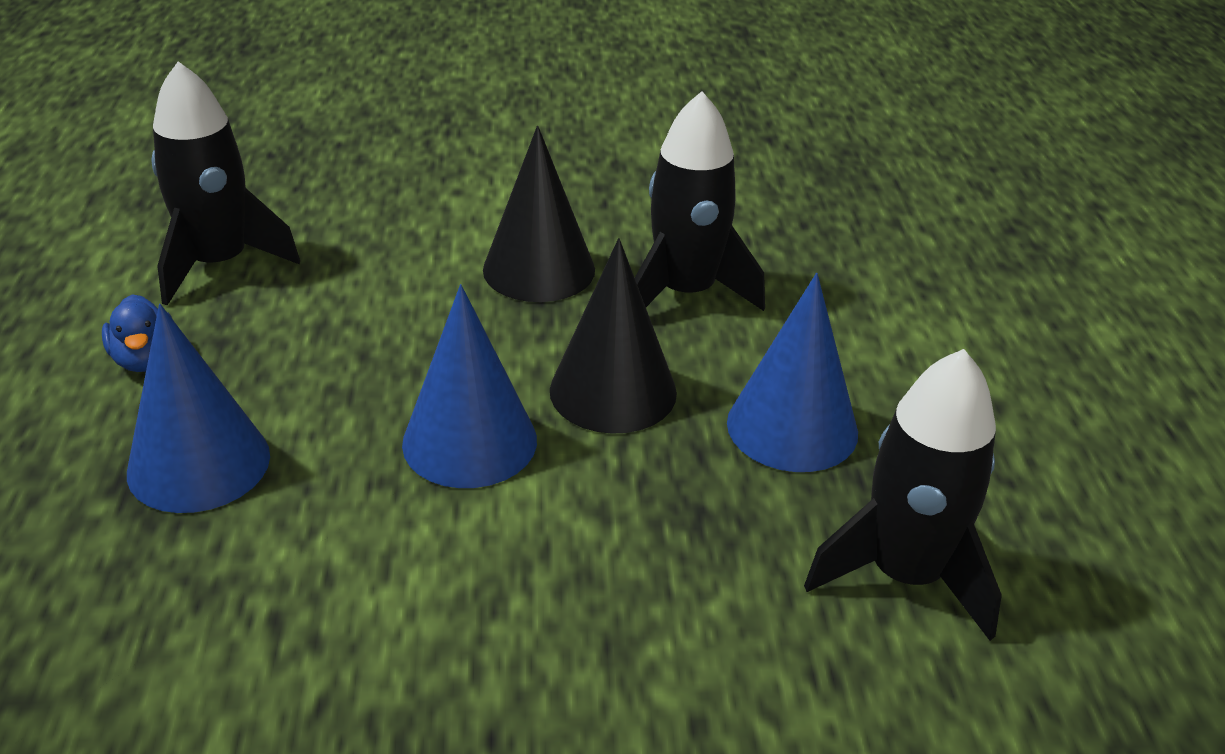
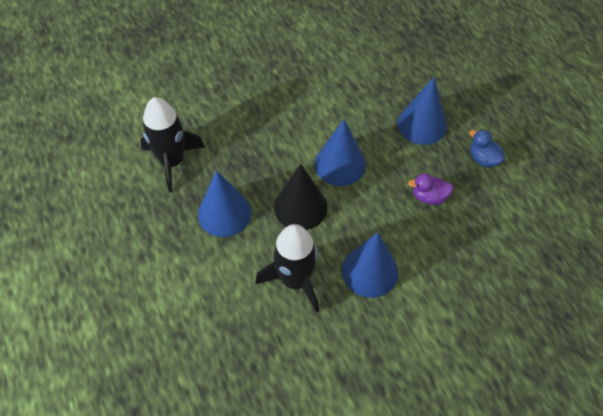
camera: 160 degrees right, 20 degrees up
black rocket [151,61,300,305] -> none
black cone [483,126,595,302] -> blue cone [342,233,398,298]
none -> purple duck [408,173,454,205]

